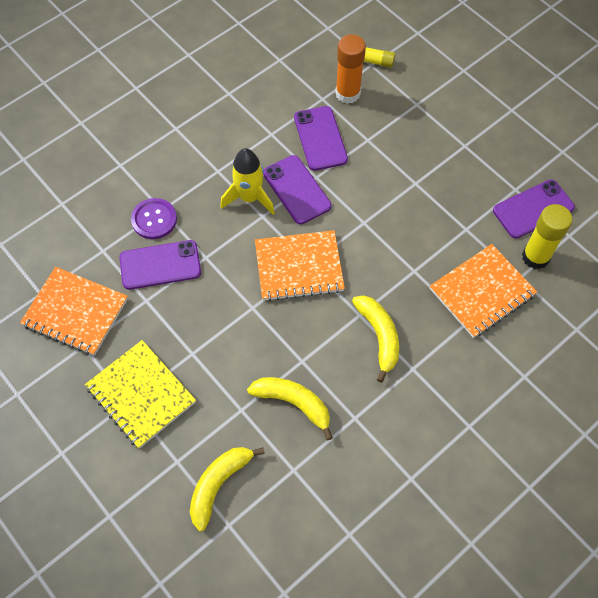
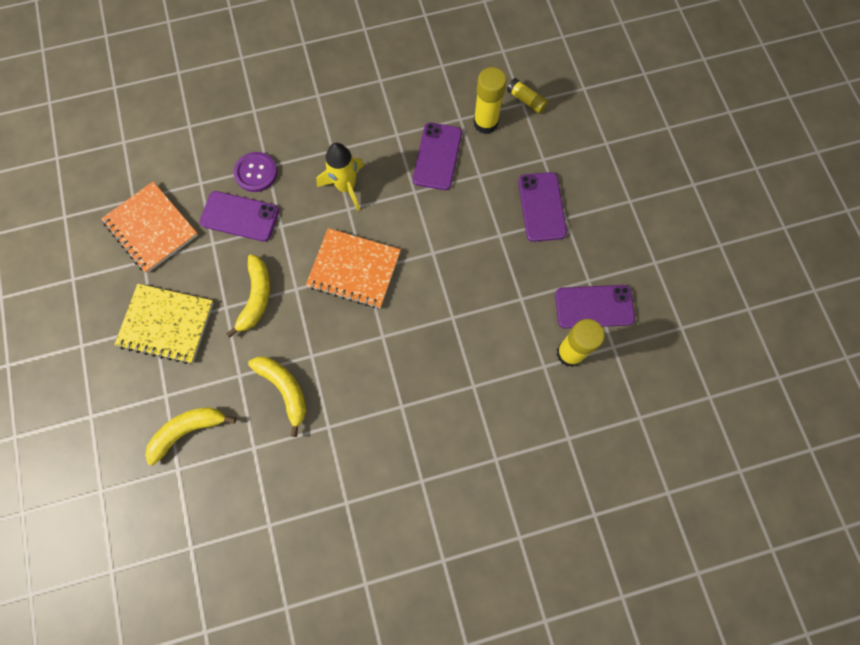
camera: 25 degrees right, 10 degrees up
yellow notebook [85,340,196,449] -> yellow notebook turned 60 degrees counterclockwise [114,284,214,364]
purple phone [263,155,332,225] -> purple phone moved to [518,172,567,242]
orange glue stick [335,34,366,104] -> yellow glue stick [473,67,507,134]
yellow banana [352,295,399,383] -> yellow banana moved to [226,254,270,338]
orange notebook [430,244,537,338] -> none

